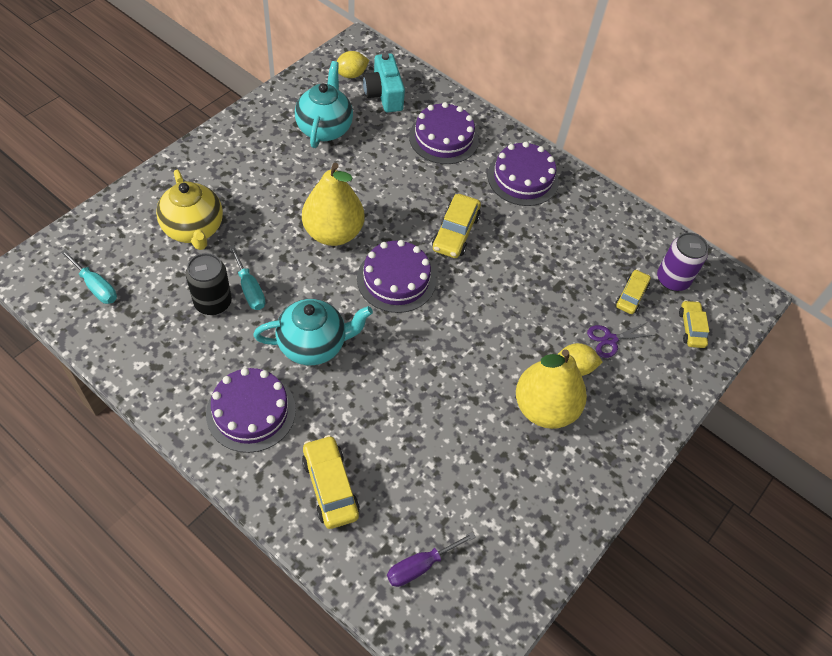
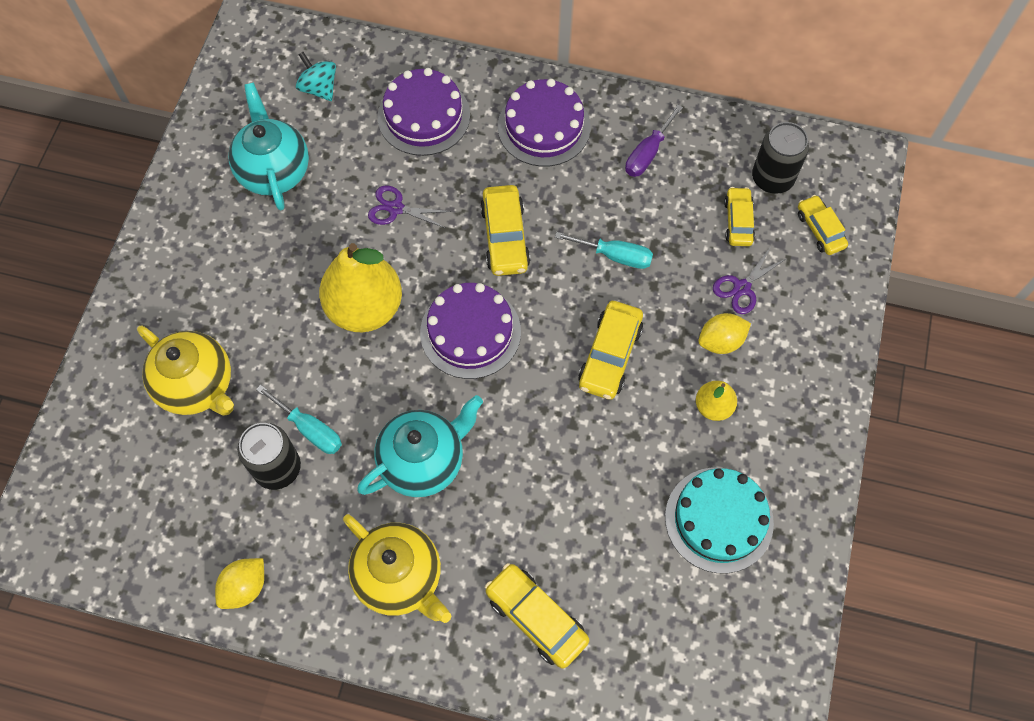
camera: 20 degrees left, 10 degrees up
turquoise screwdriver [61,250,117,304] -> turquoise screwdriver moved to [555,232,653,269]
purple cake [206,368,296,453] -> yellow teapot [343,514,451,623]
yellow lemon [336,51,370,78] -> yellow lemon moved to [215,558,264,609]
turquoise camera [363,53,405,112] -> turquoise spinning top [296,52,336,101]
purple screwdriver [387,532,476,587] -> purple screwdriver moved to [625,105,683,177]
yellow pear [516,349,587,429] -> yellow pear [696,381,737,421], size x0.49
purple can [657,232,708,291] -> black can [752,122,809,194]
none -> purple scissors [368,185,451,228]
none -> yellow car [578,301,643,400]
none -> turquoise cake [665,468,774,573]

